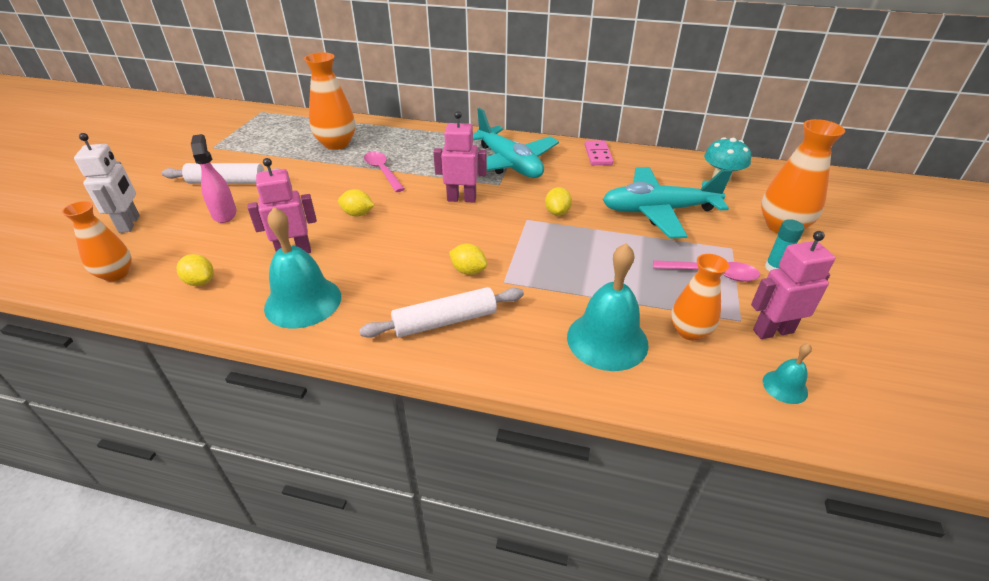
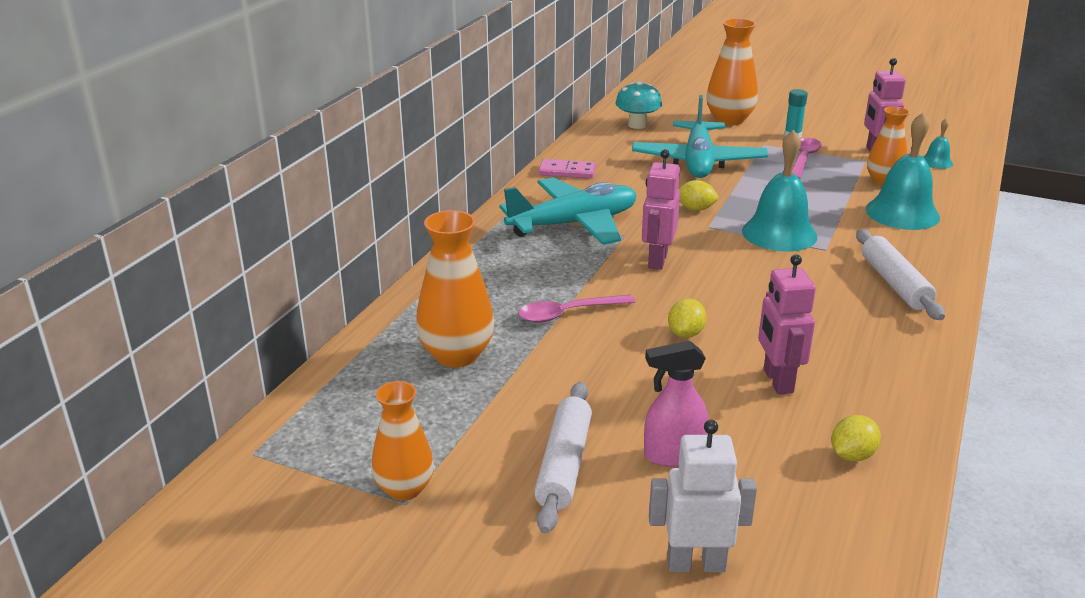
camera: 80 degrees left, 10 degrees down
orange vase [62,201,132,281] -> orange vase moved to [371,381,434,501]
turquoise bell [264,207,341,328] -> turquoise bell moved to [742,130,818,252]
yellow lemon [449,244,487,275] -> none

